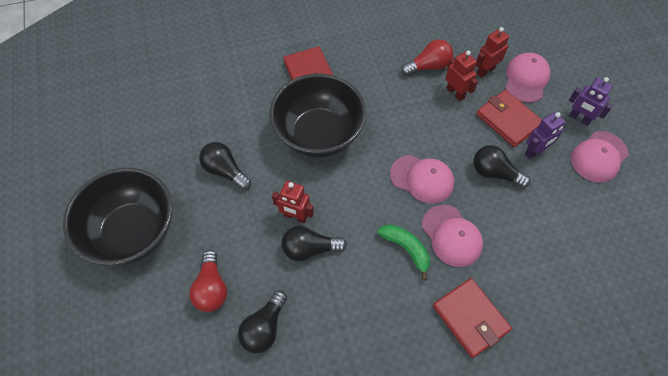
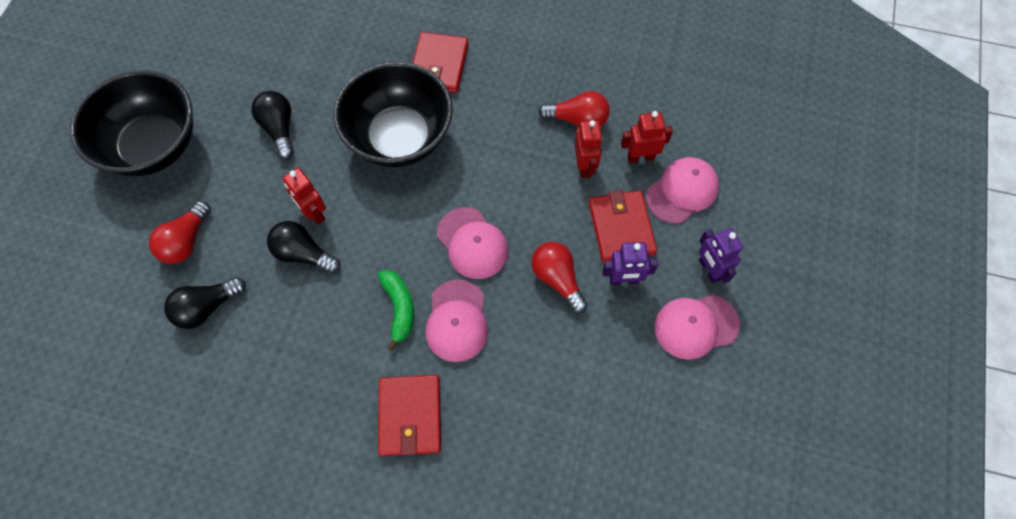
camera: 30 degrees right, 5 degrees up
black light bulb [473,145,531,188] -> red light bulb [531,242,588,314]

